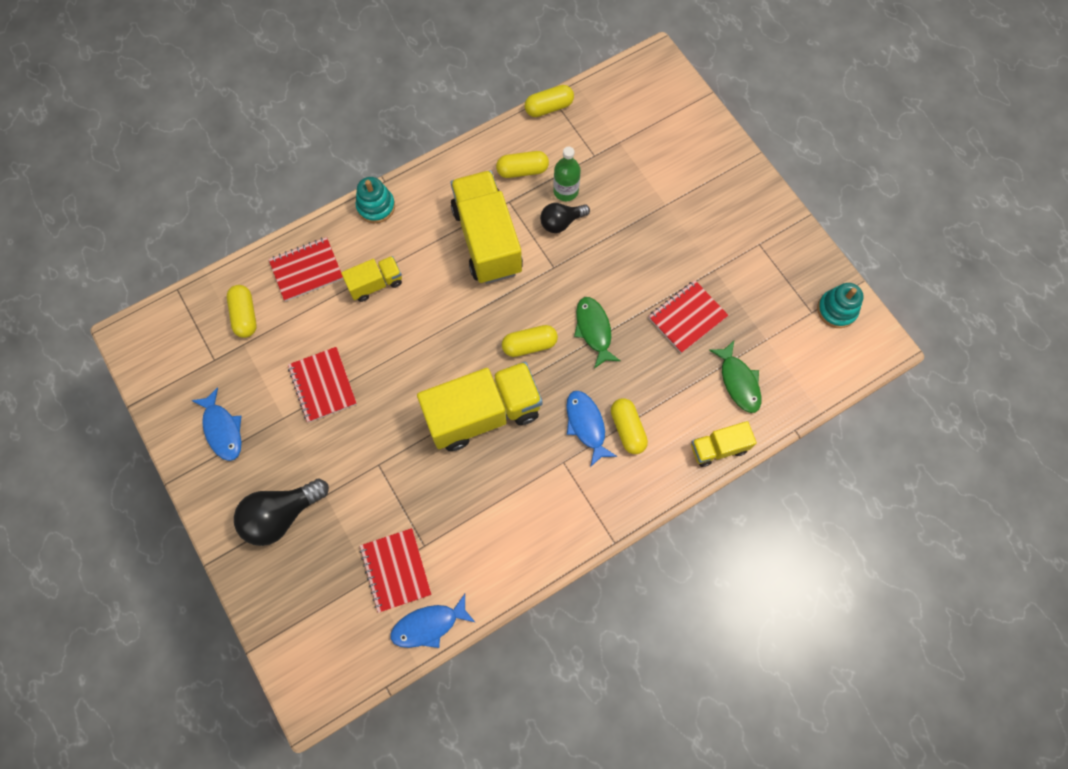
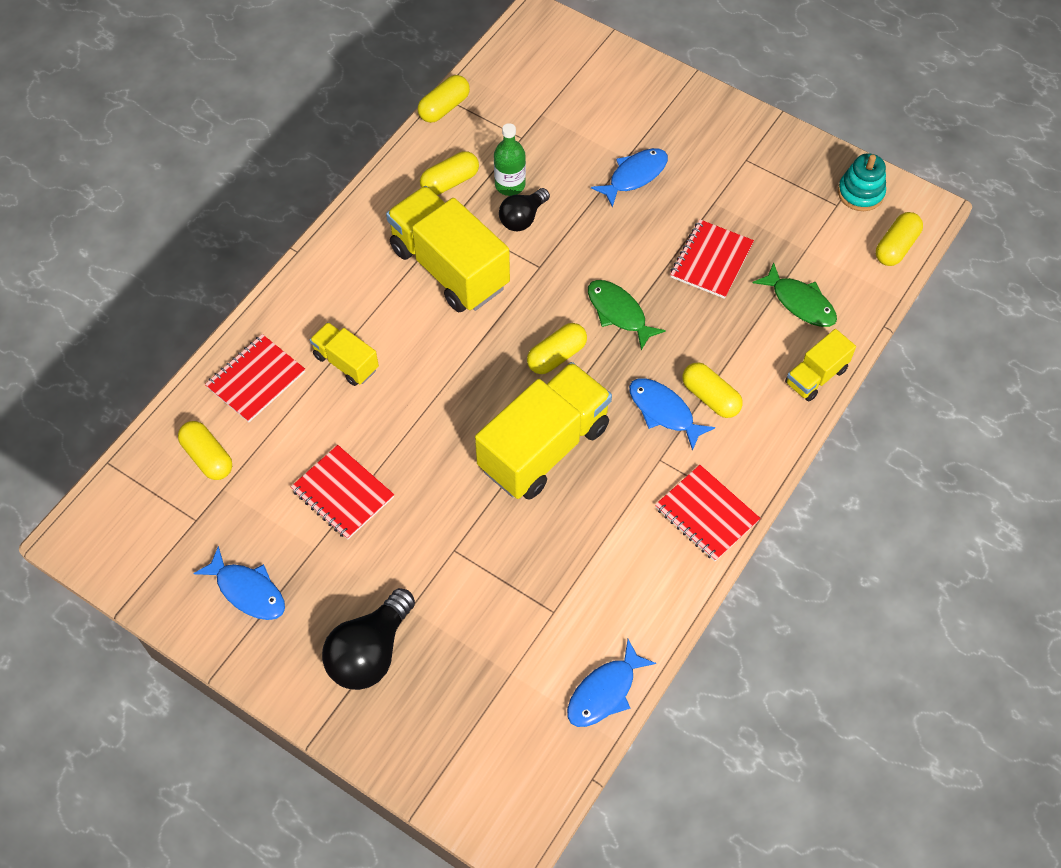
camera: 25 degrees left, 10 degrees down
yellow truck [341,256,402,302] -> yellow truck turned 90 degrees counterclockwise [310,322,379,386]
turquoise stacking toy [356,177,395,223] -> none
red notebook [360,528,431,613] -> red notebook moved to [655,465,761,561]
none -> blue fish [591,148,668,208]
none -> yellow capsule [876,212,923,266]

